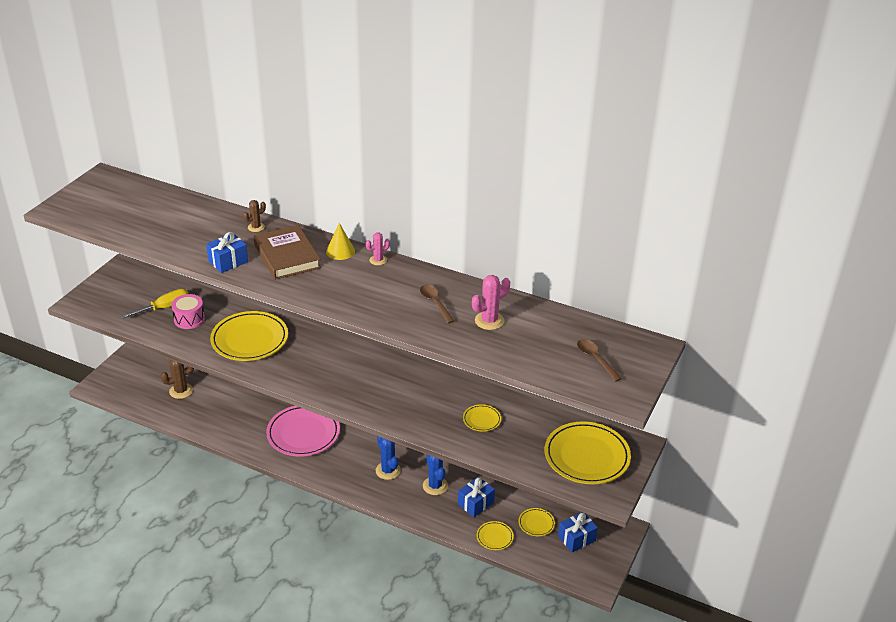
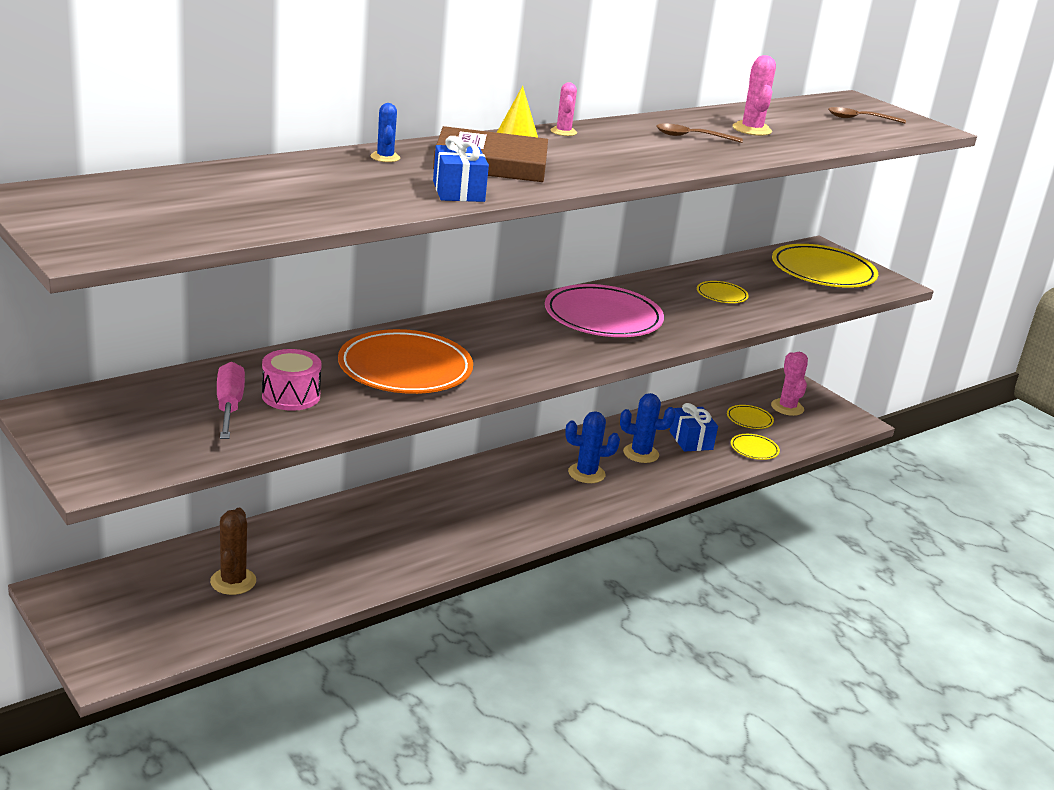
camera: 65 degrees left, 10 degrees down
yellow screwdriver [121,289,189,319] -> pink screwdriver [217,362,245,439]
yellow plate [210,311,288,361] -> orange plate [338,329,473,394]
brown cactus [243,200,266,232] -> blue cactus [371,103,400,162]
pink plate [266,406,340,457] -> pink plate moved to [545,284,664,337]
blue gift [558,512,598,553] -> pink cactus [771,352,808,416]

